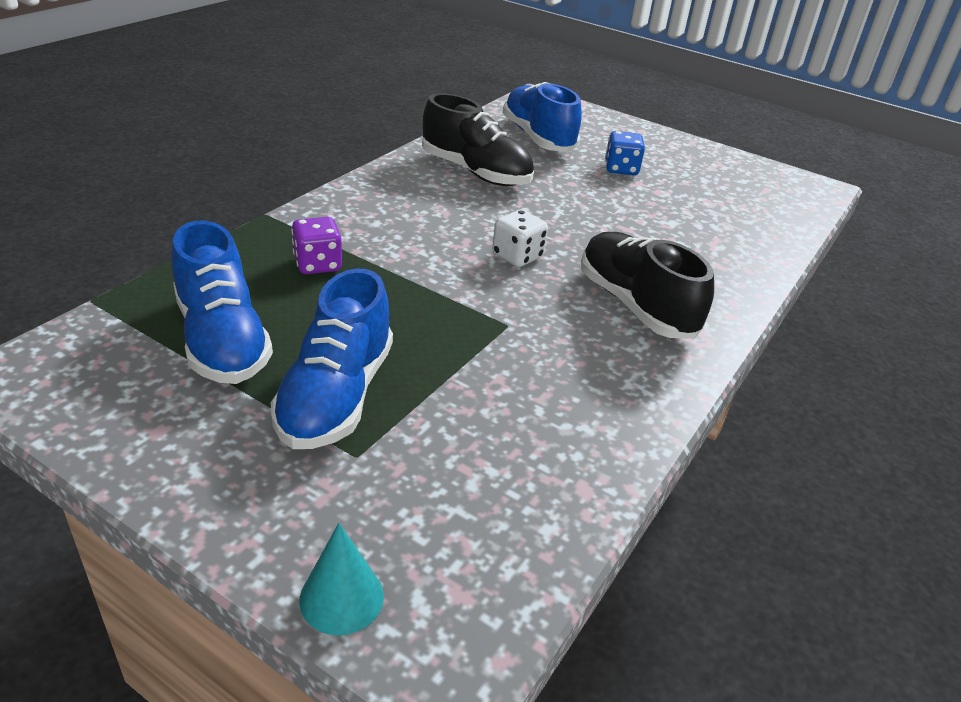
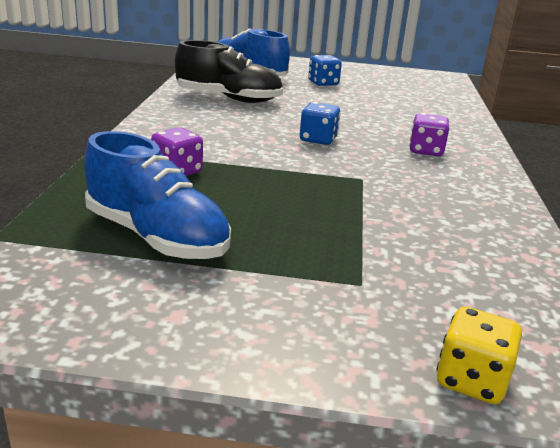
camera: 25 degrees left, 10 degrees down
blue shoe [271,268,393,449] -> none
turquoise cone [299,523,384,635] -> yellow dice [436,307,522,404]
white dice [492,210,548,267] -> blue dice [300,102,341,145]
black shoe [581,232,714,339] -> purple dice [409,113,449,156]

